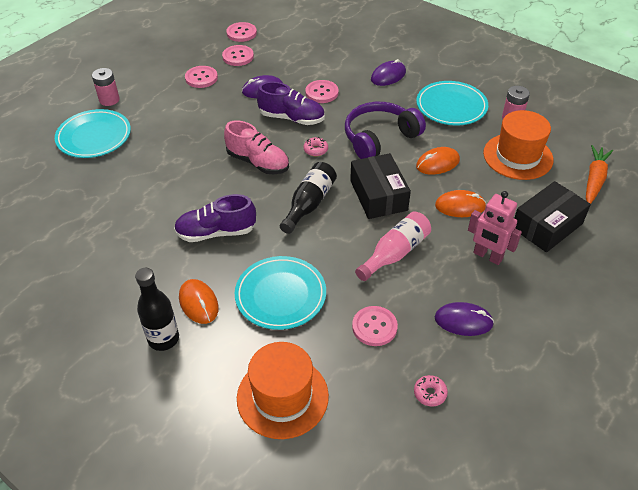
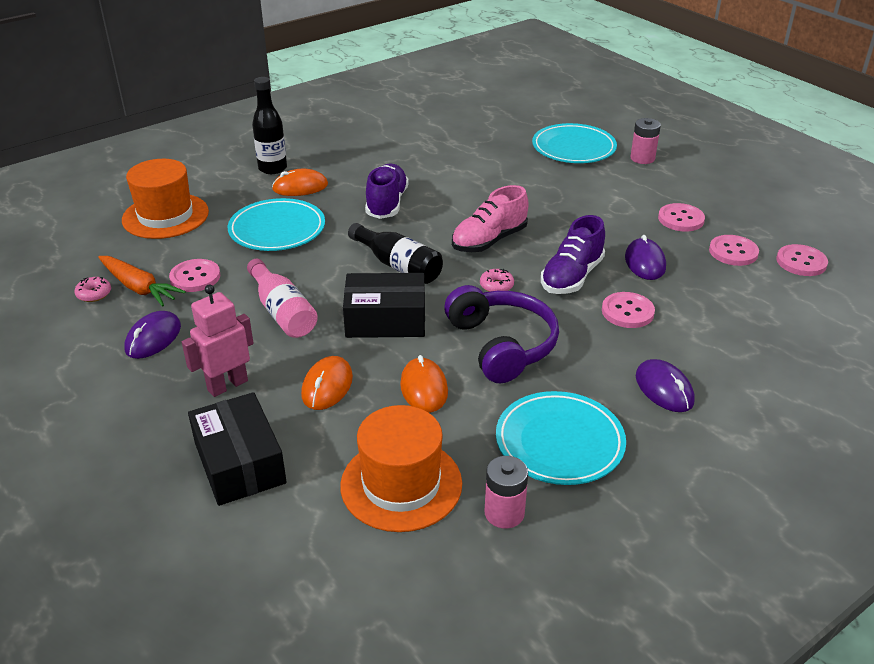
camera: 105 degrees right, 10 degrees down
orange carrot [586,145,613,204] -> orange carrot moved to [98,256,186,307]

